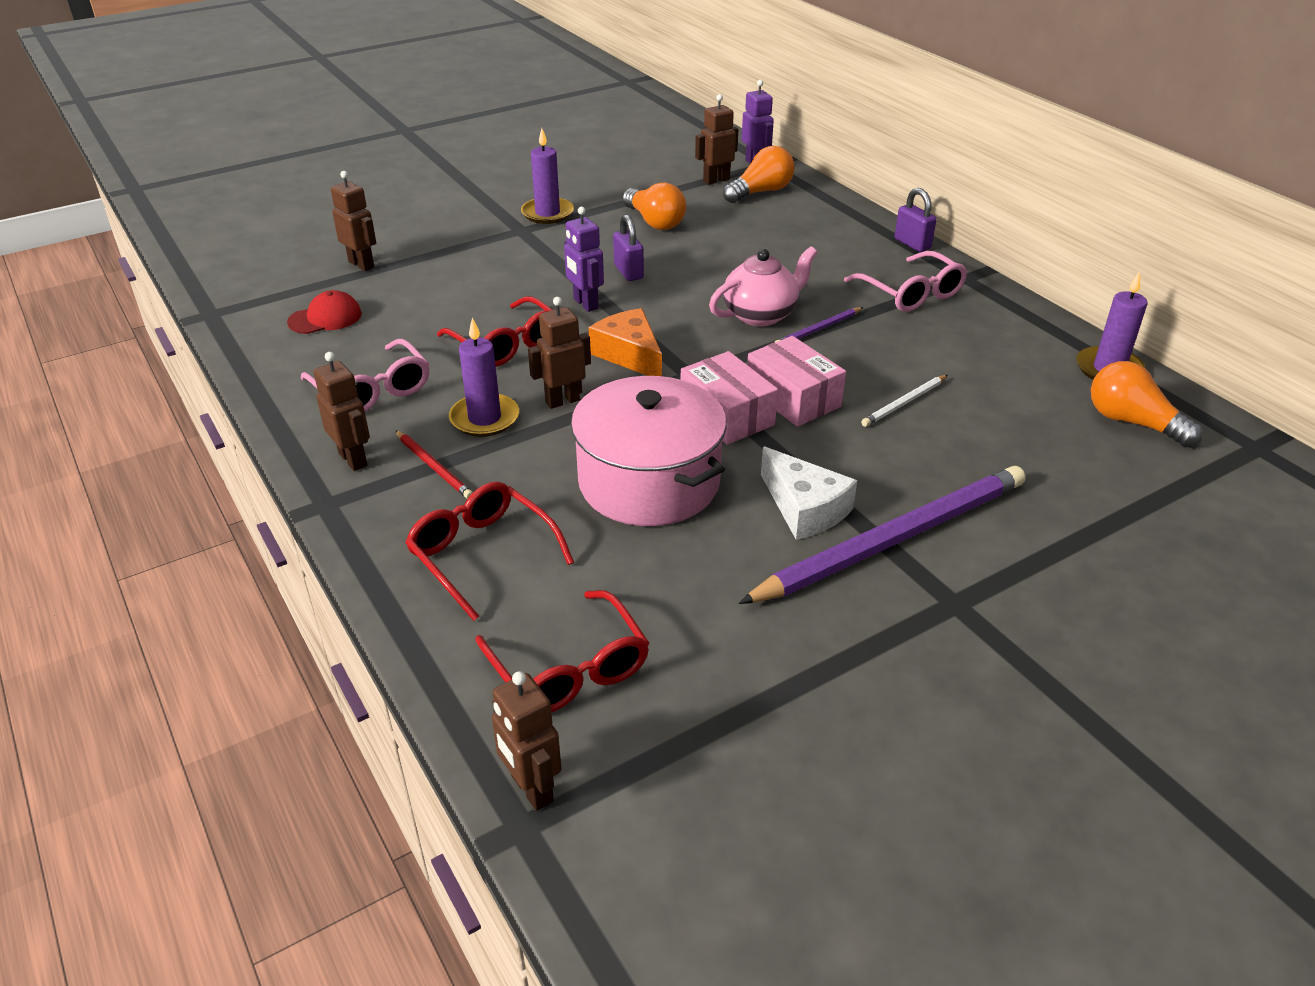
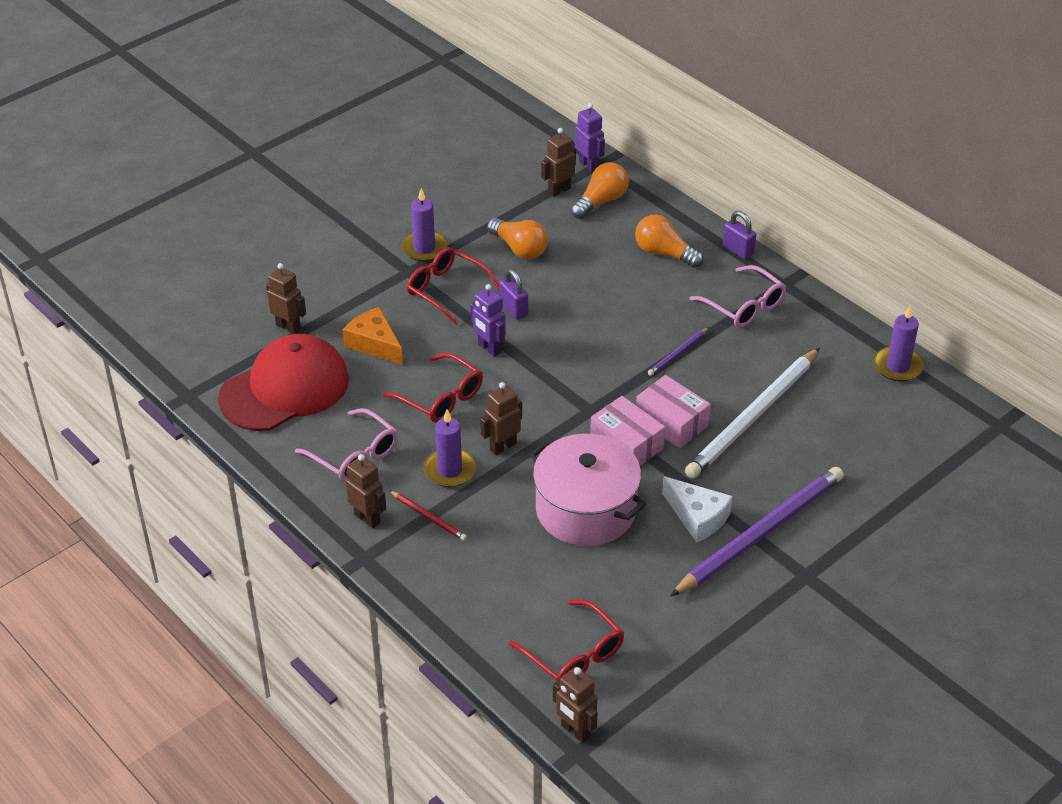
camera: 10 degrees left, 5 degrees up
red cap [287,290,362,334] -> red cap [218,334,349,431], size x2.29
red glasses [405,482,574,621] -> red glasses moved to [407,247,499,325]
orange cheese [588,308,662,376] -> orange cheese moved to [343,307,403,365]
pink teapot [709,246,818,326] -> none
white pencil [861,375,948,427] -> white pencil [685,348,820,479], size x2.39
orange light bulb [1091,361,1203,447] -> orange light bulb moved to [635,215,704,268]

